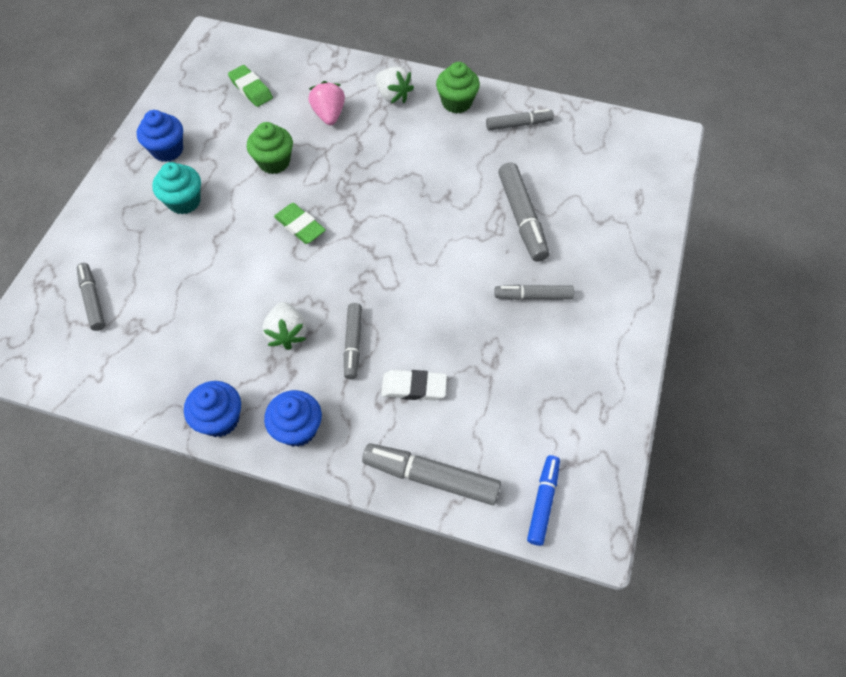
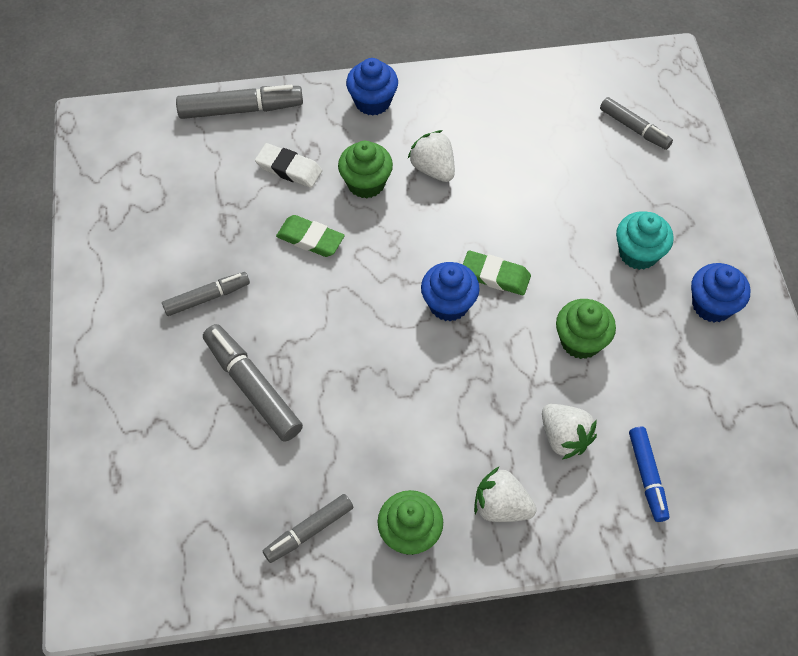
camera: 155 degrees right, 0 degrees up
blue cupcake [184,381,241,437] -> blue cupcake moved to [421,262,480,322]
green eraser [228,65,273,107] -> green eraser moved to [276,215,345,257]
pink strawberry [308,81,345,125] -> white strawberry [542,404,597,459]
grey marker [344,303,362,379] -> green cupcake [338,141,393,199]
white eraser [381,370,447,400] -> white eraser turned 45 degrees clockwise [255,143,322,188]
blue marker [527,455,560,546] -> blue marker moved to [629,427,669,522]

